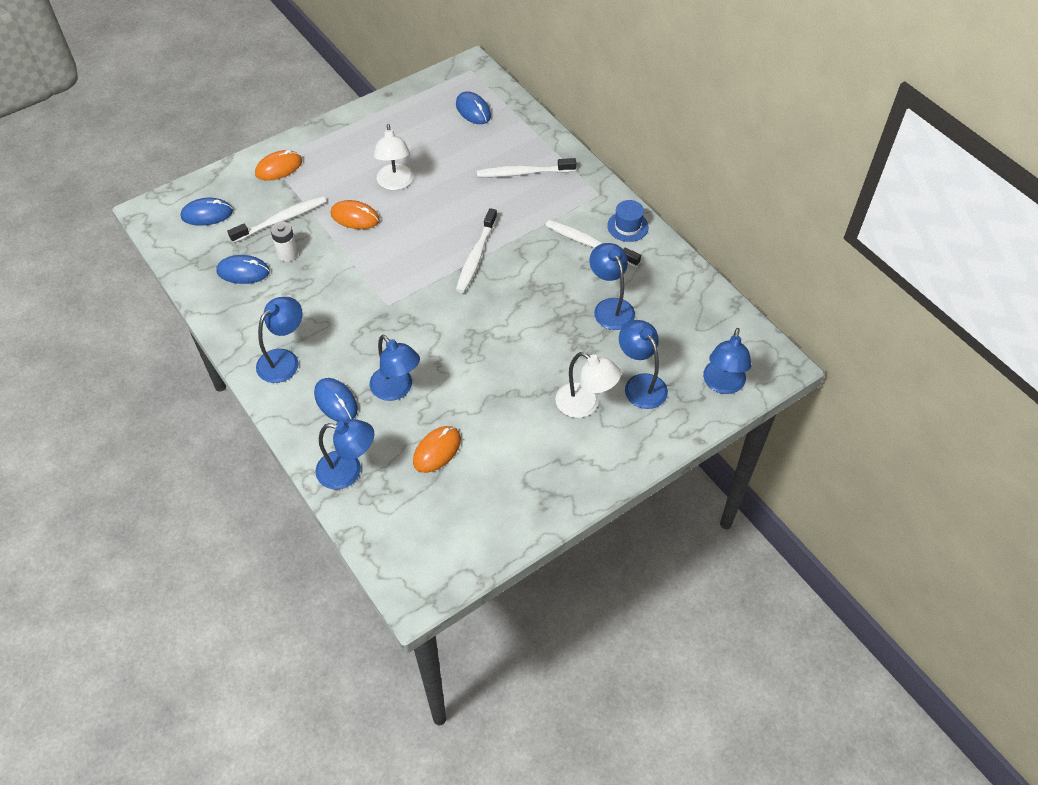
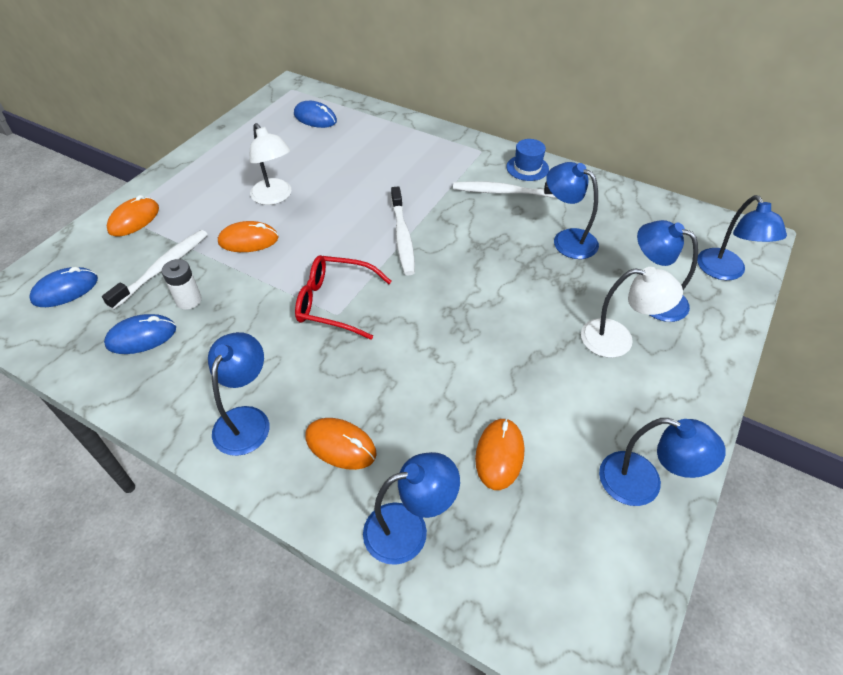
camera: 25 degrees left, 5 degrees down
blue mouse [314,378,358,422] -> orange mouse [305,418,377,470]
blue lamp [370,335,420,401] -> blue lamp moved to [599,418,726,506]
white toothbrush [477,158,576,177] -> none
none -> red glasses [295,255,392,340]

